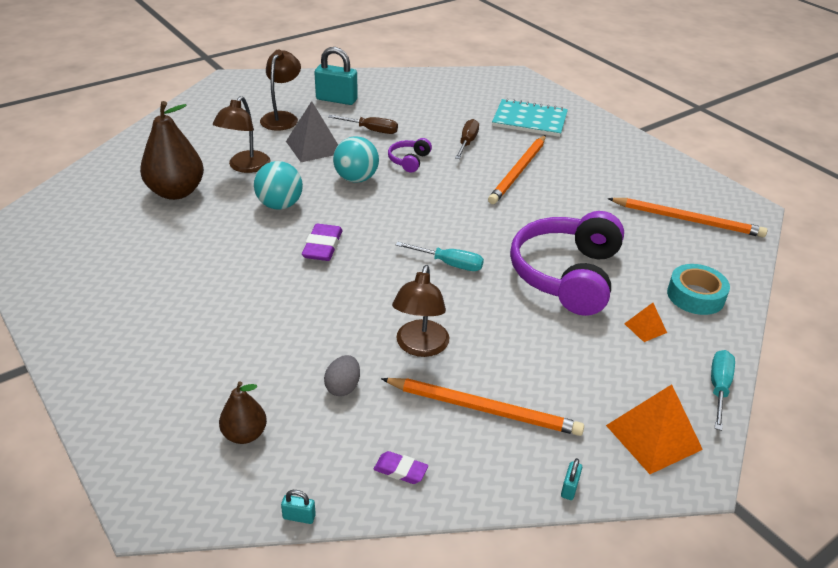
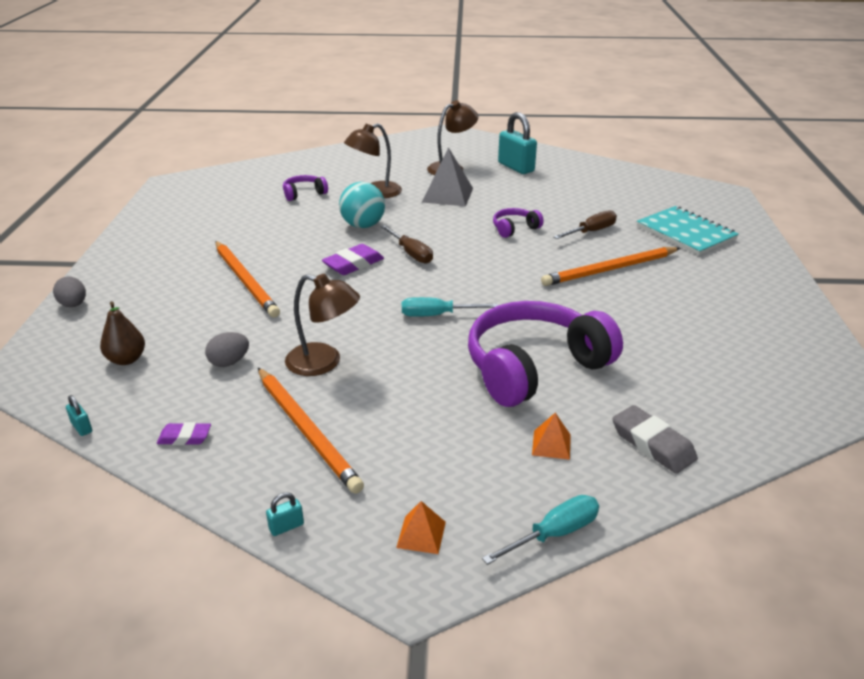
camera: 40 degrees right, 5 degrees down
brown pear [140,101,204,200] -> purple headphones [283,175,328,201]
brown screwdriver [328,115,398,134] -> brown screwdriver moved to [380,225,433,264]
turquoise ball [333,136,379,183] -> none
purple eraser [374,451,428,484] -> purple eraser turned 60 degrees counterclockwise [157,422,211,445]
brown lamp [392,265,449,357] -> brown lamp turned 120 degrees counterclockwise [285,274,360,376]
turquoise screwdriver [396,242,484,271] -> turquoise screwdriver turned 120 degrees clockwise [402,297,498,317]
orange pyramid [606,384,703,474] -> orange pyramid [396,501,446,554], size x0.52
orange pencil [607,198,767,237] -> orange pencil moved to [215,241,280,318]
turquoise tape [667,264,730,315] -> grey eraser [612,405,698,474]
none -> grey egg [53,276,86,307]

